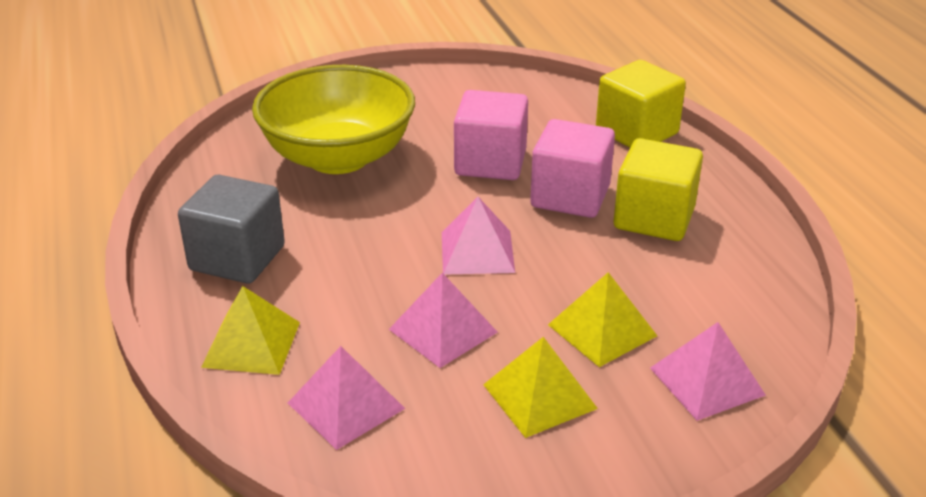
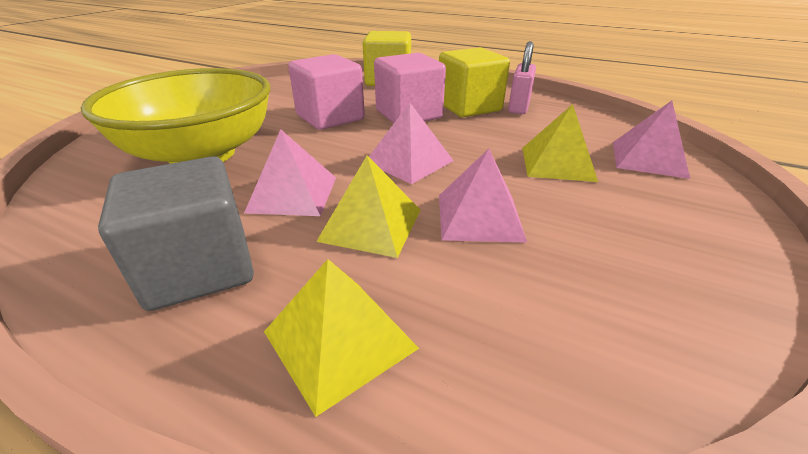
camera: 45 degrees left, 0 degrees up
pink pyramid [288,346,405,450] -> pink pyramid moved to [244,129,336,216]
yellow pyramid [483,337,598,438] -> yellow pyramid moved to [316,155,420,258]
none -> pink padlock [508,41,536,114]

